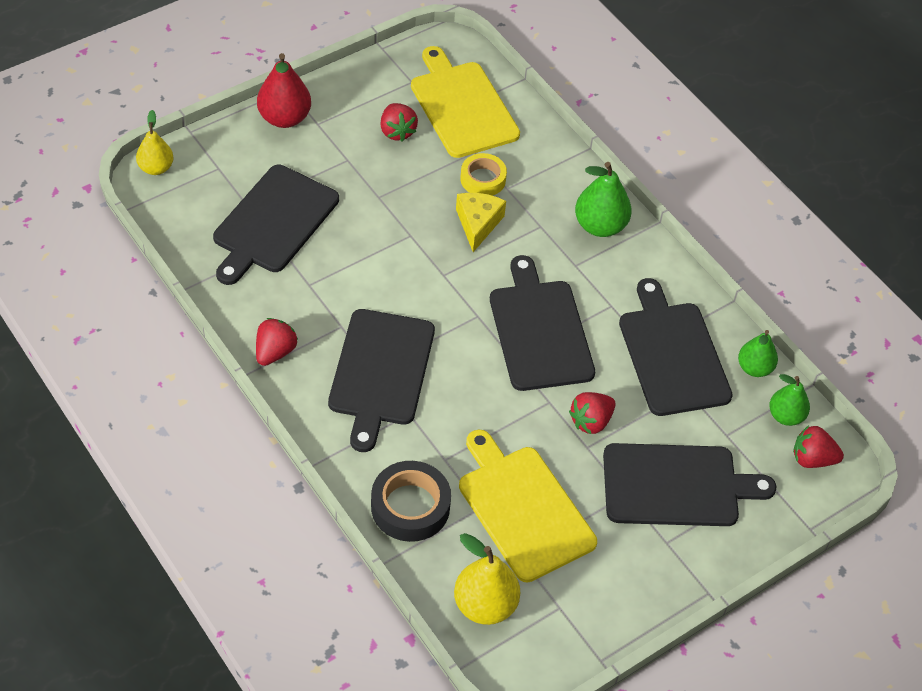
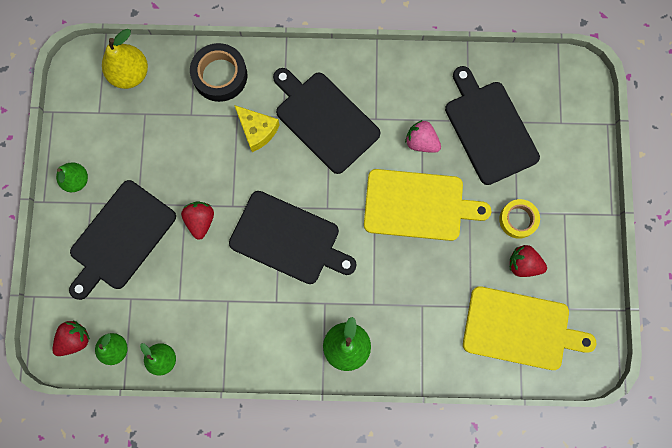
camera: 130 degrees right, 25 degrees up
yellow pear [136,110,174,175] -> none
red strawberry [256,318,298,366] -> none
red pear [257,53,311,128] -> none
yellow cheese [456,193,506,252] -> yellow cheese moved to [234,105,280,152]
yellow cutting board [459,430,597,582] -> yellow cutting board moved to [364,169,491,241]
yellow tape [460,153,507,196] -> yellow tape moved to [499,199,540,239]
black cutting board [619,278,733,416] -> none
none -> green pear [56,163,88,192]
none -> pink strawberry [405,120,441,153]

